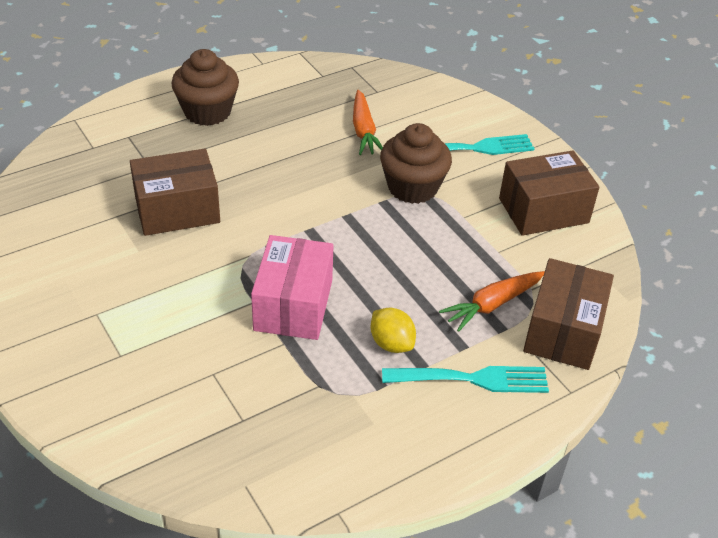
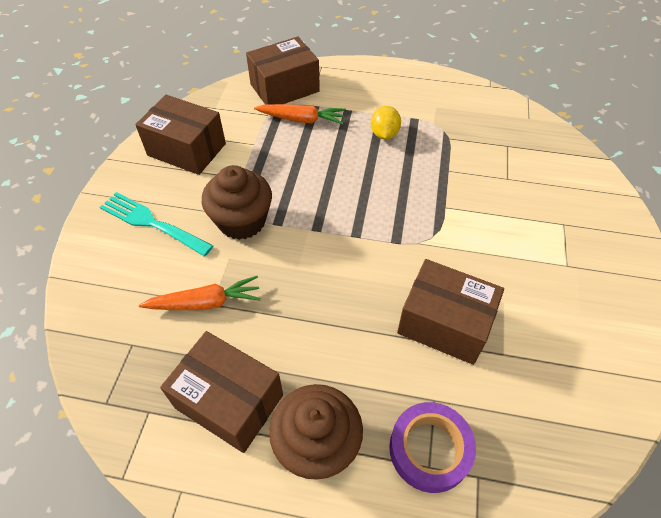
camera: 135 degrees left, 10 degrees up
pink box [251,235,334,340] -> none
orange carrot [353,90,383,155] -> orange carrot turned 45 degrees clockwise [139,276,261,310]
turquoise fork [382,366,549,393] -> none
none -> brown box [160,331,283,453]
none -> purple tape [389,402,476,493]

